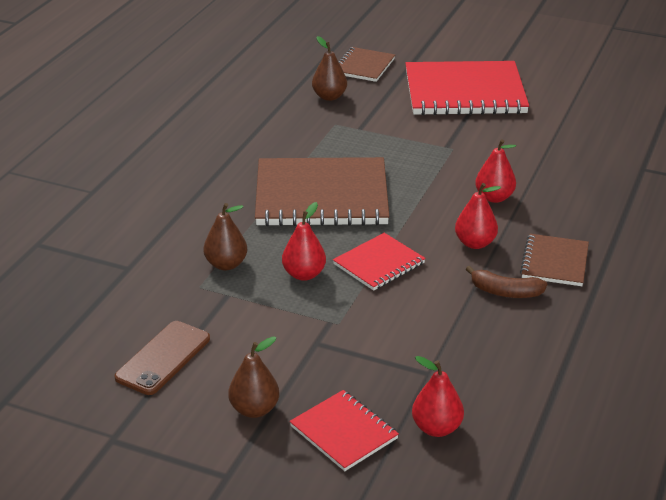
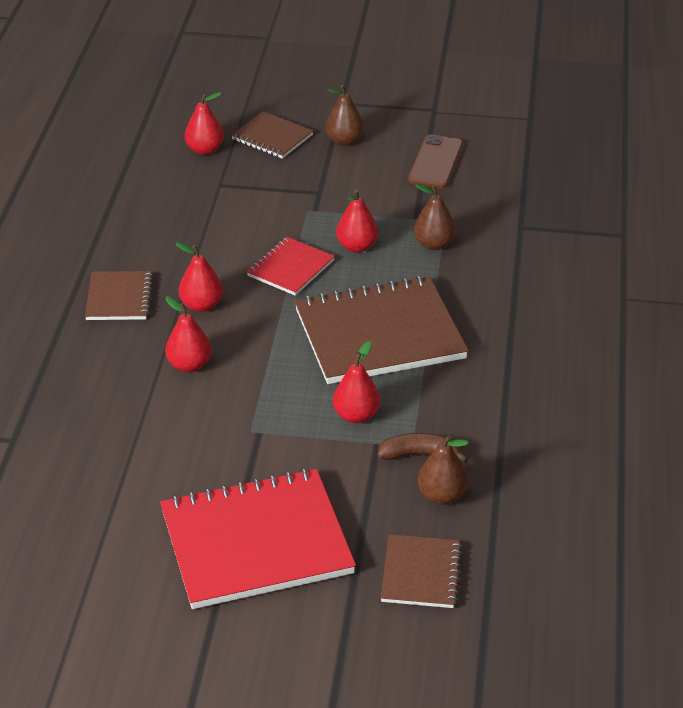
camera: 165 degrees right, 5 degrees up
red notebook [290,390,399,471] -> brown notebook [231,111,313,159]
brown banana [466,266,547,298] -> brown banana moved to [377,433,469,463]
none -> red pear [333,341,380,423]

